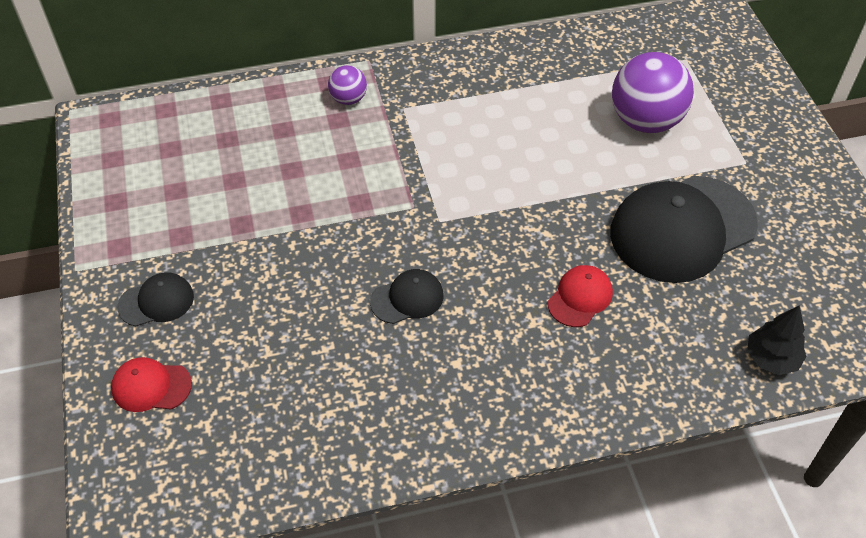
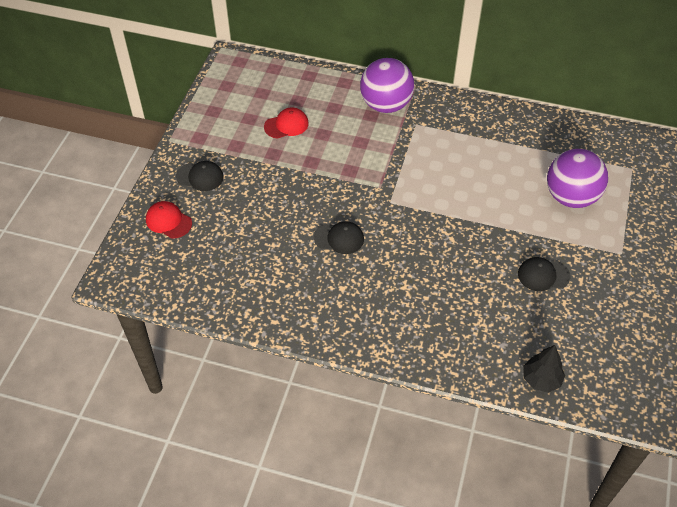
camera: 30 degrees right, 0 degrees up
purple ball [328,65,367,105] -> purple ball [360,58,414,113], size x1.99
red cap [548,265,613,327] -> red cap moved to [264,108,309,139]
black cap [610,176,758,283] -> black cap [518,257,570,291], size x0.46

